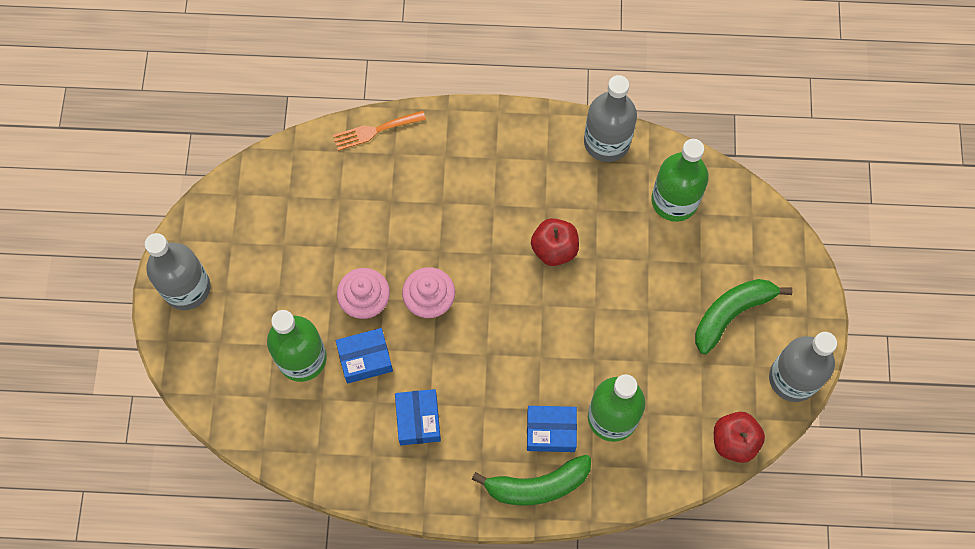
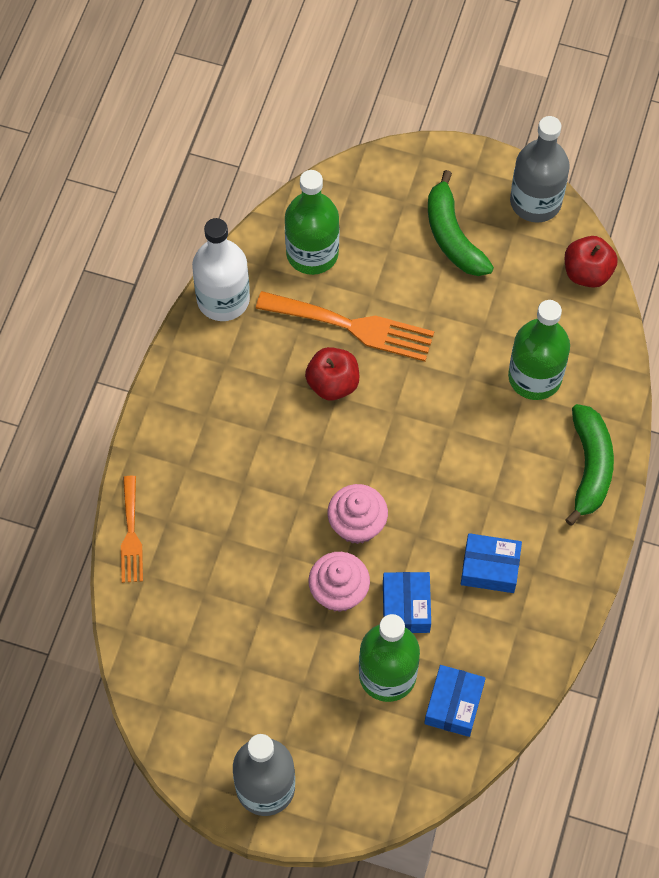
camera: 75 degrees left, 5 degrees down
blue box [527,406,577,452] -> blue box moved to [424,665,486,737]
grey bottle [584,75,637,162] -> white bottle [192,218,250,321]
none -> orange fork [256,291,434,361]

